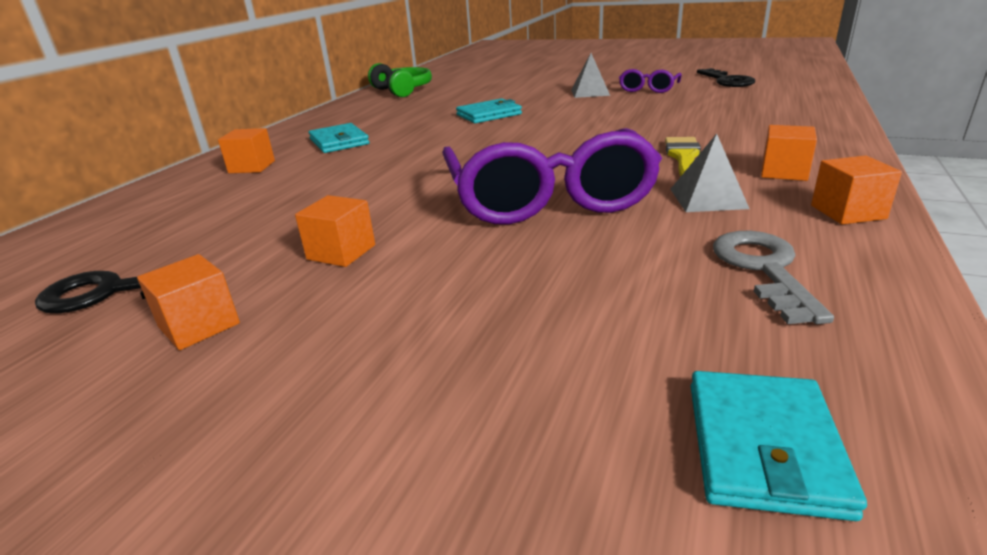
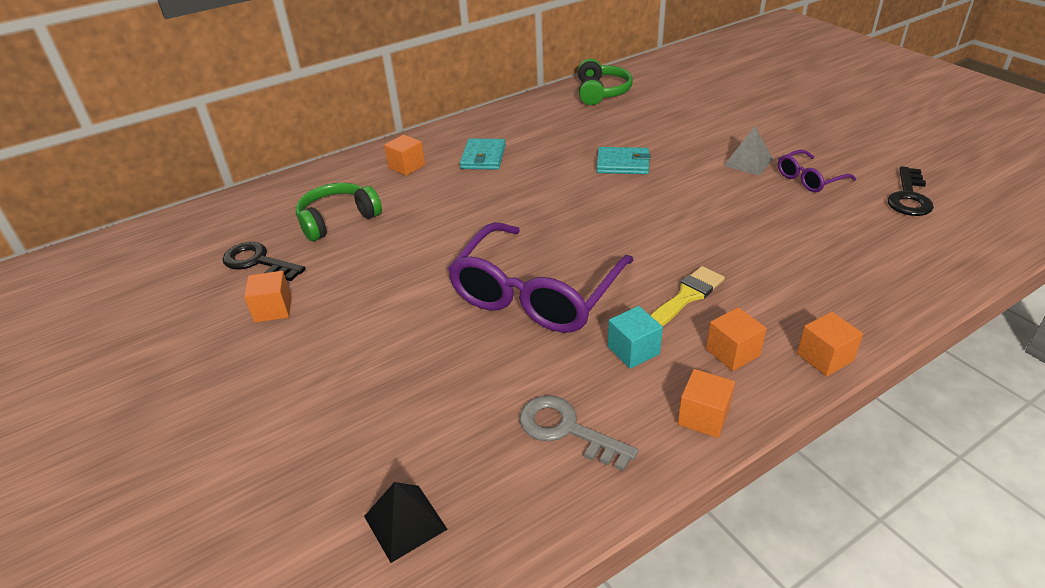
camera: 35 degrees right, 10 degrees up
orange cube [295,195,375,267] -> orange cube moved to [797,312,863,376]
grey pyramid [671,134,749,212] -> turquoise cube [608,306,663,369]
turquoise wallet [691,371,867,521] -> black pyramid [364,482,447,563]
grey key [713,231,834,324] -> grey key turned 90 degrees counterclockwise [520,395,638,472]
none -> green headphones [296,183,382,241]

